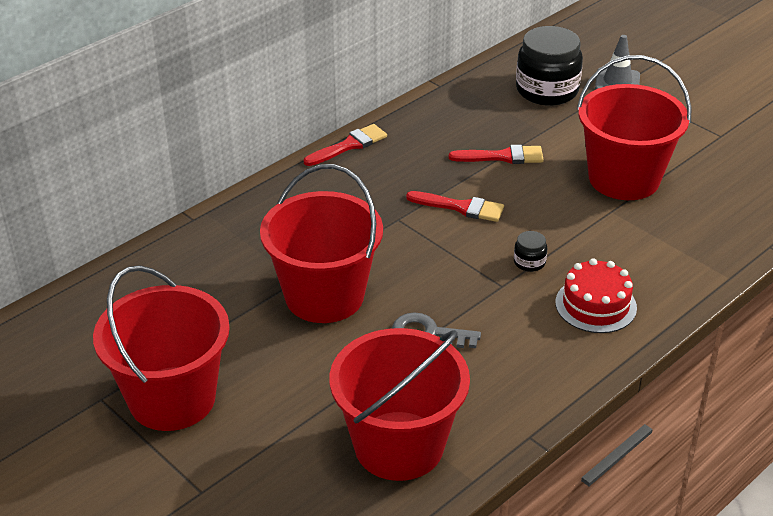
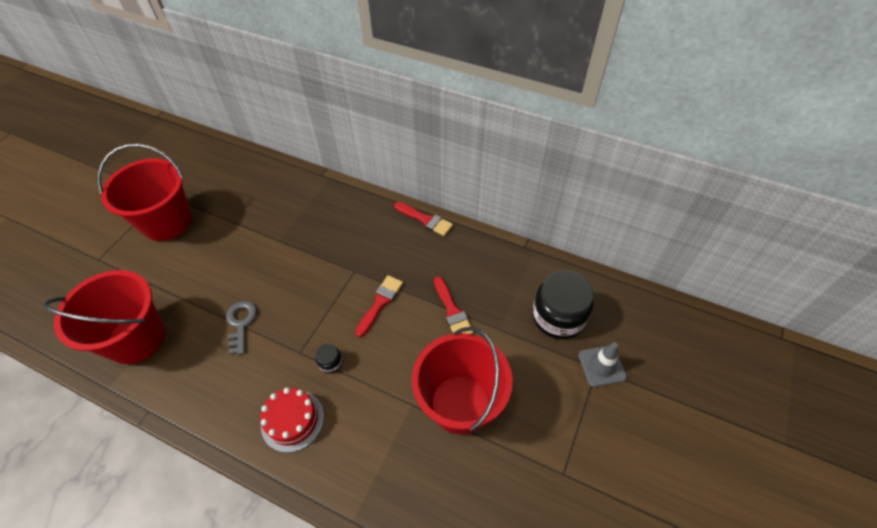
camera: 70 degrees right, 15 degrees up
red bucket [260,164,383,323] -> none
red brush [406,191,504,222] -> red brush turned 150 degrees counterclockwise [355,275,403,337]

